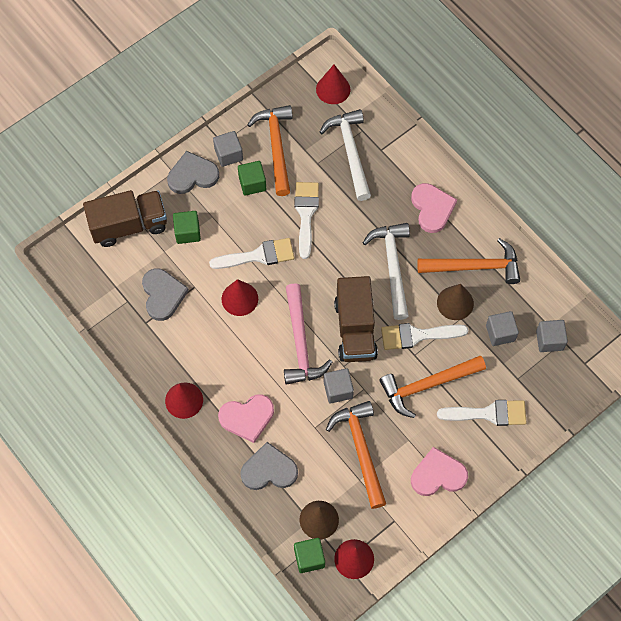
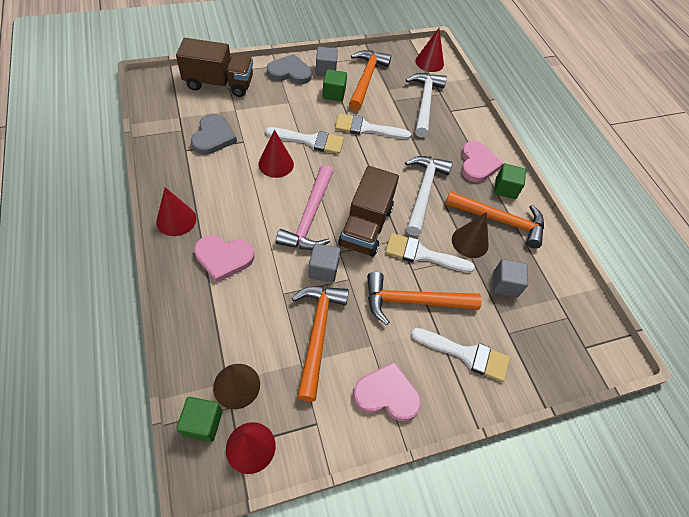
camera: 15 degrees right, 10 degrees down
green cube [173,211,201,244] -> green cube moved to [494,163,526,199]
grey heart [240,442,298,490] -> none
white brush [294,182,319,259] -> white brush turned 105 degrees counterclockwise [335,113,411,139]
grey cube [536,320,568,352] -> none

